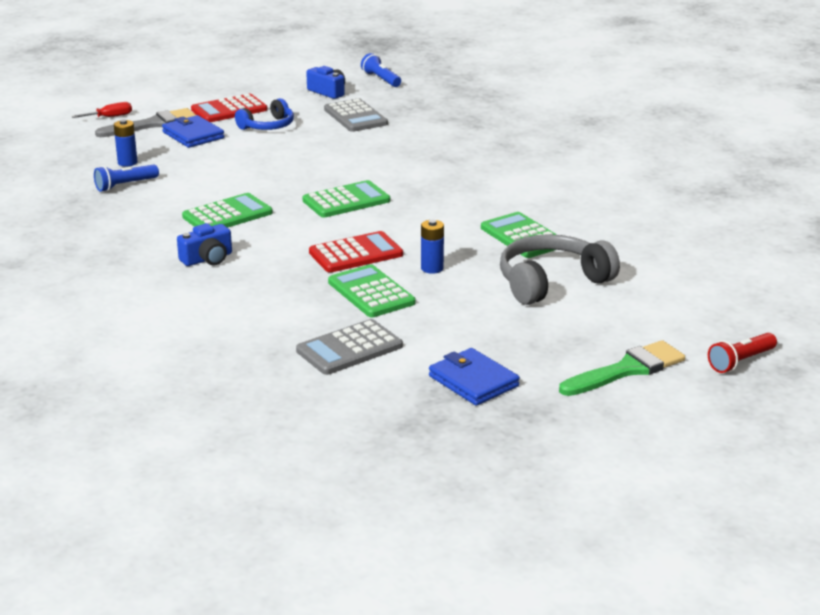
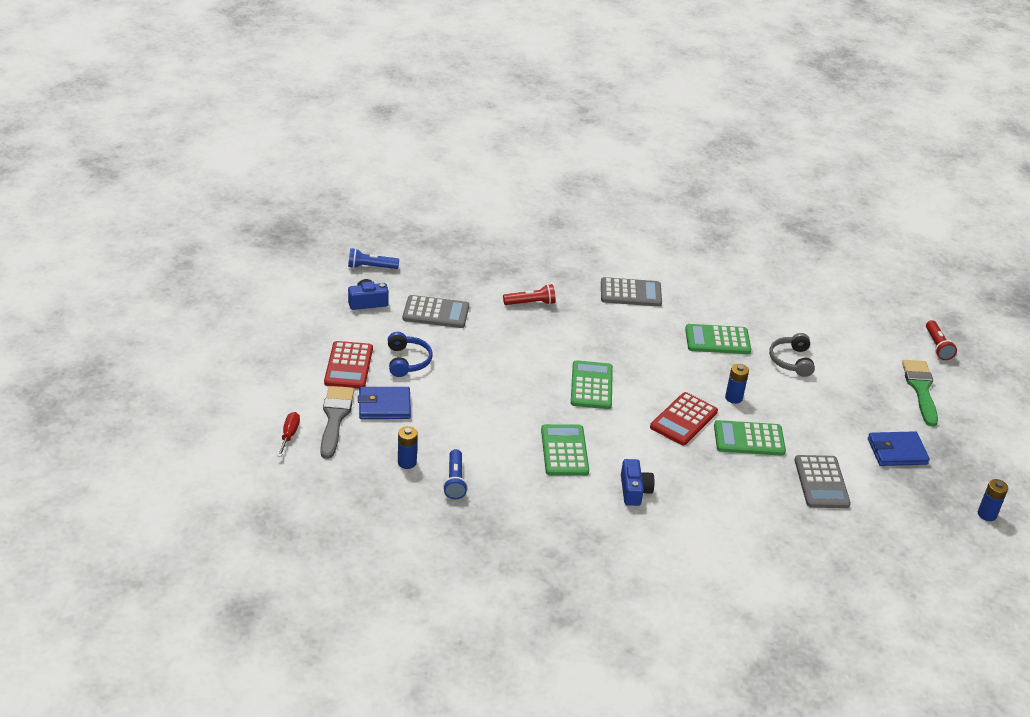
camera: 60 degrees left, 10 degrees up
red calculator [309,231,403,273] -> red calculator turned 150 degrees counterclockwise [650,392,718,445]
grey headphones [500,234,620,305] -> grey headphones [769,333,815,377], size x0.62
none -> red flashlight [503,284,555,305]
none -> grey calculator [601,277,662,306]
none -> blue battery [978,479,1008,521]

